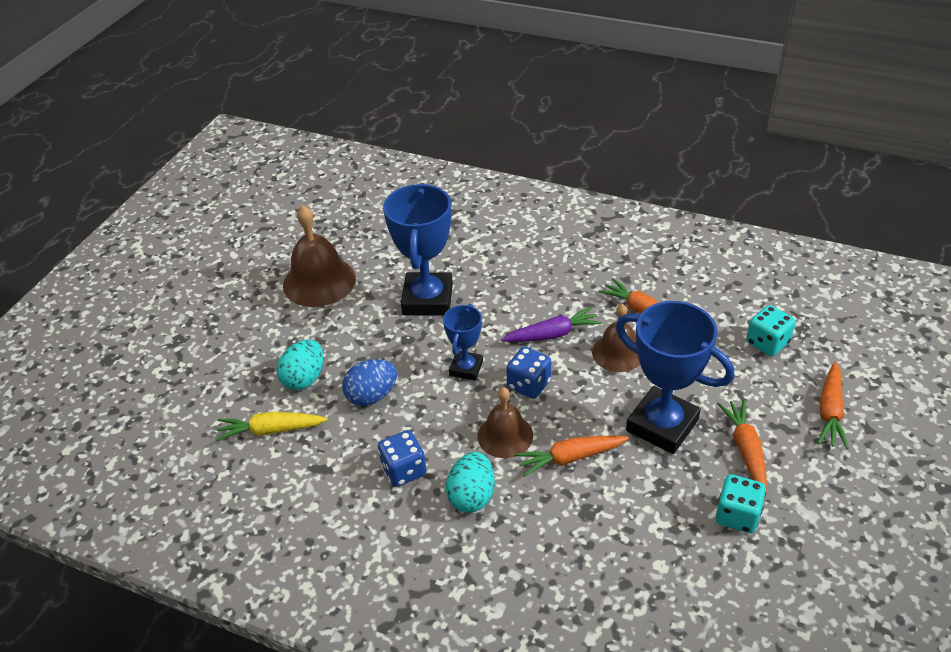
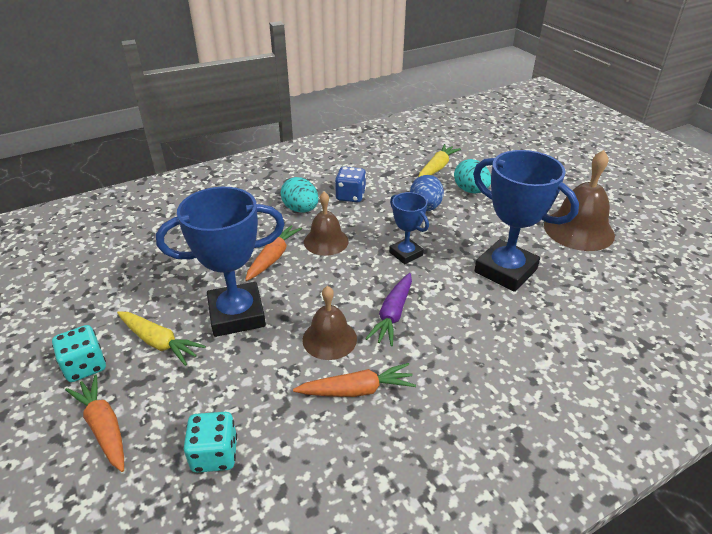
camera: 125 degrees right, 5 degrees down
blue dice [506,347,551,399] -> none
turquoise dice [715,474,766,533] -> turquoise dice moved to [52,325,106,382]
orange carrot [717,399,767,492] -> yellow carrot [117,311,206,366]

